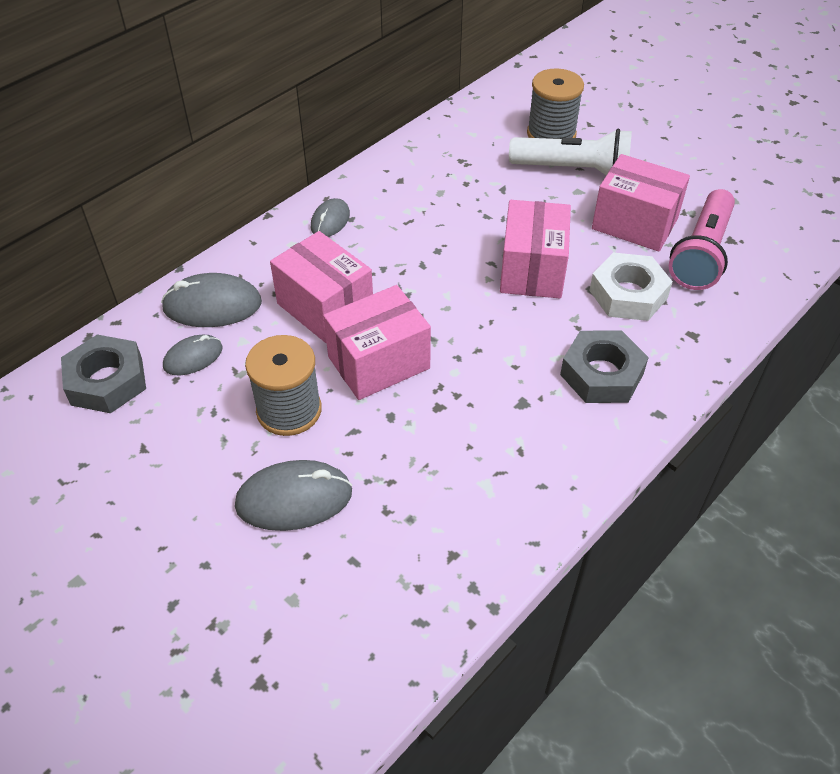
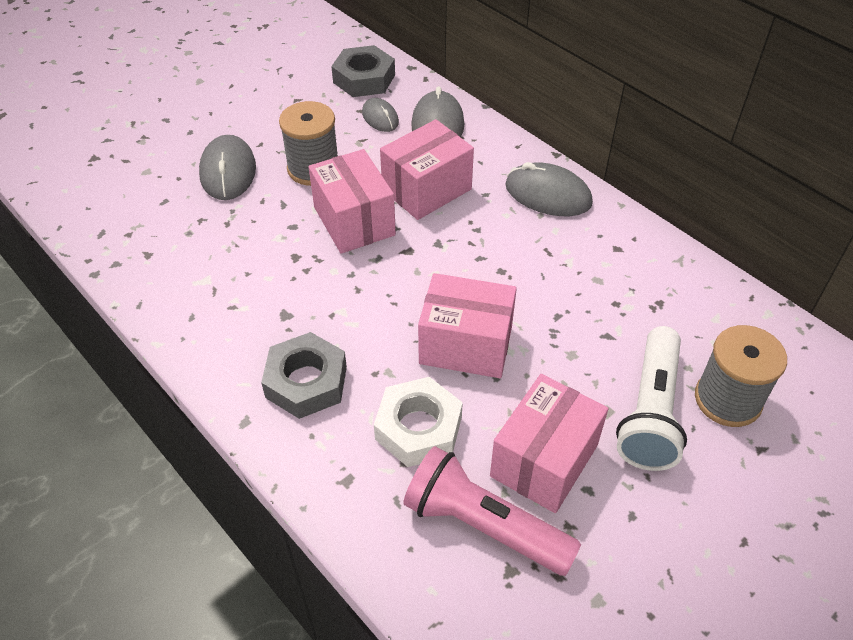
camera: 95 degrees right, 0 degrees up
grey mouse [311,198,350,237] -> grey mouse [505,162,593,216], size x1.65

